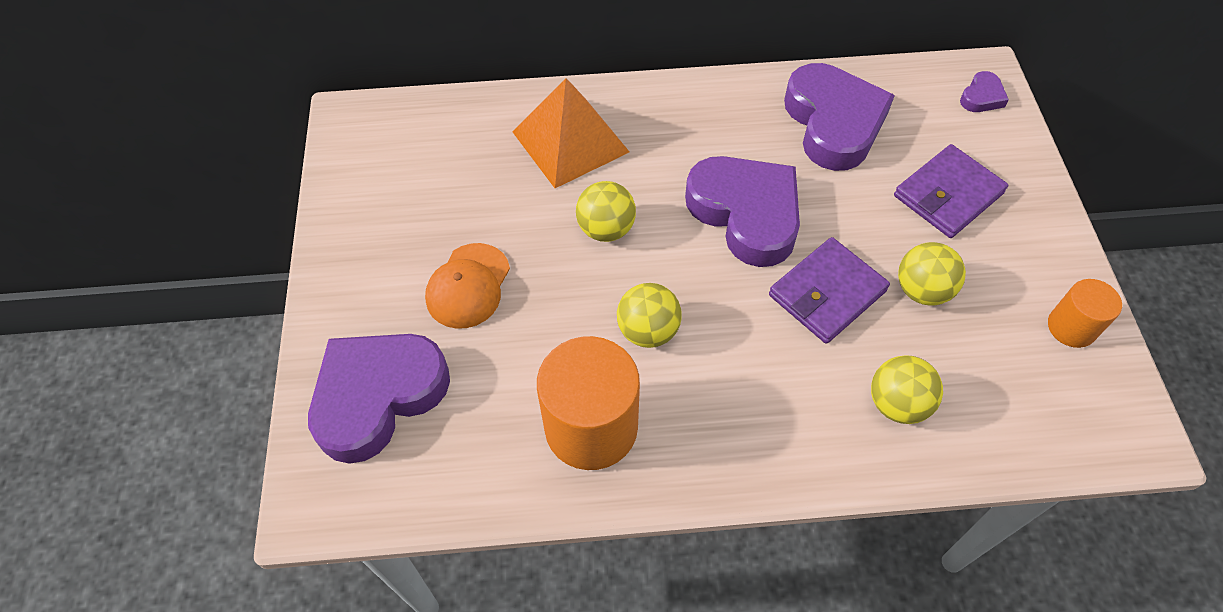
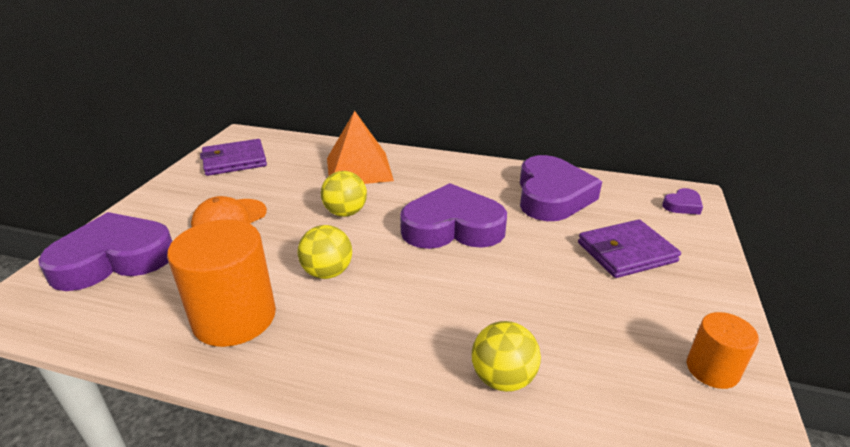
camera: 20 degrees right, 25 degrees down
purple heart [685,156,800,267] -> purple heart turned 75 degrees counterclockwise [400,183,507,249]
purple wallet [769,237,890,344] -> purple wallet moved to [200,139,267,176]
yellow ball [898,242,966,306] -> none

